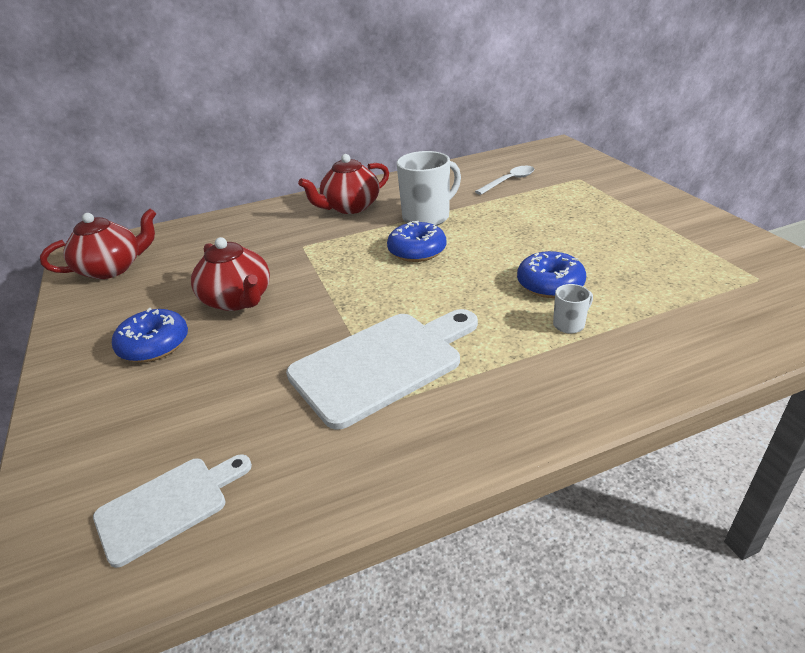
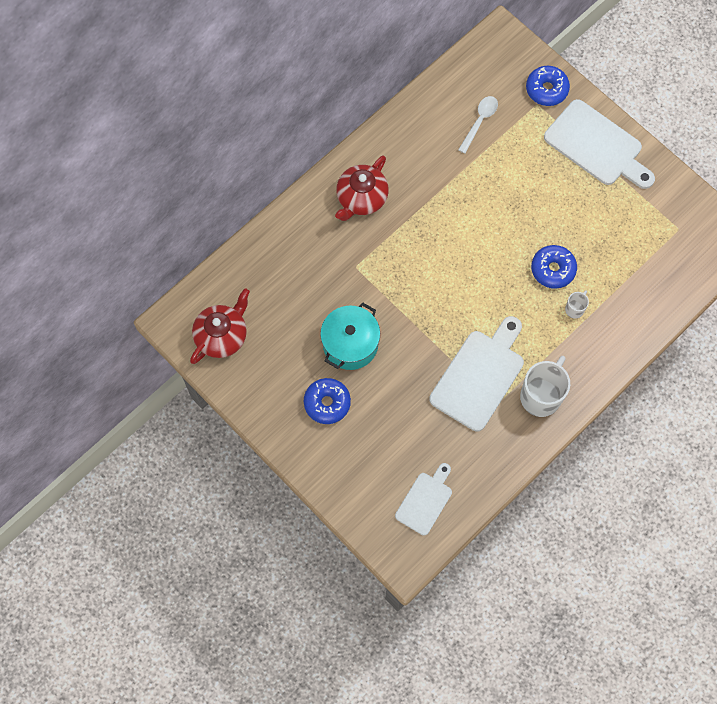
camera: 25 degrees left, 35 degrees up
red teapot [191,237,270,311] -> turquoise pot [320,303,380,370]
blue donut [387,221,446,262] -> blue donut moved to [526,66,570,106]
white mug [396,151,461,226] -> white mug moved to [520,356,570,417]
none -> white cutting board [544,99,655,189]

